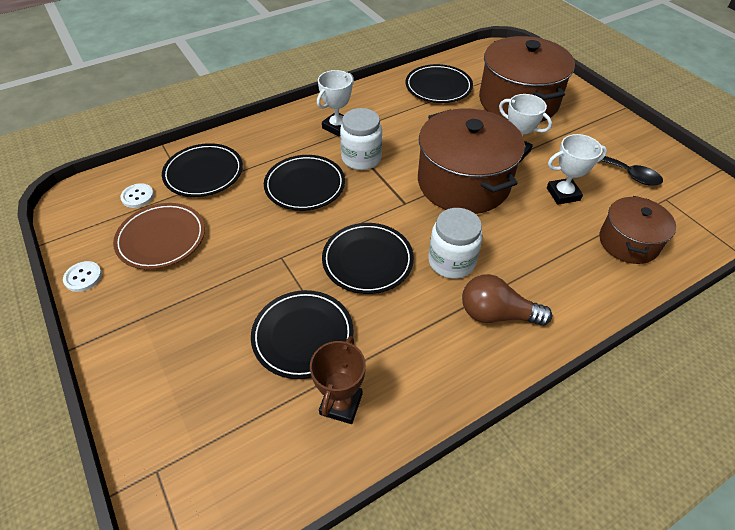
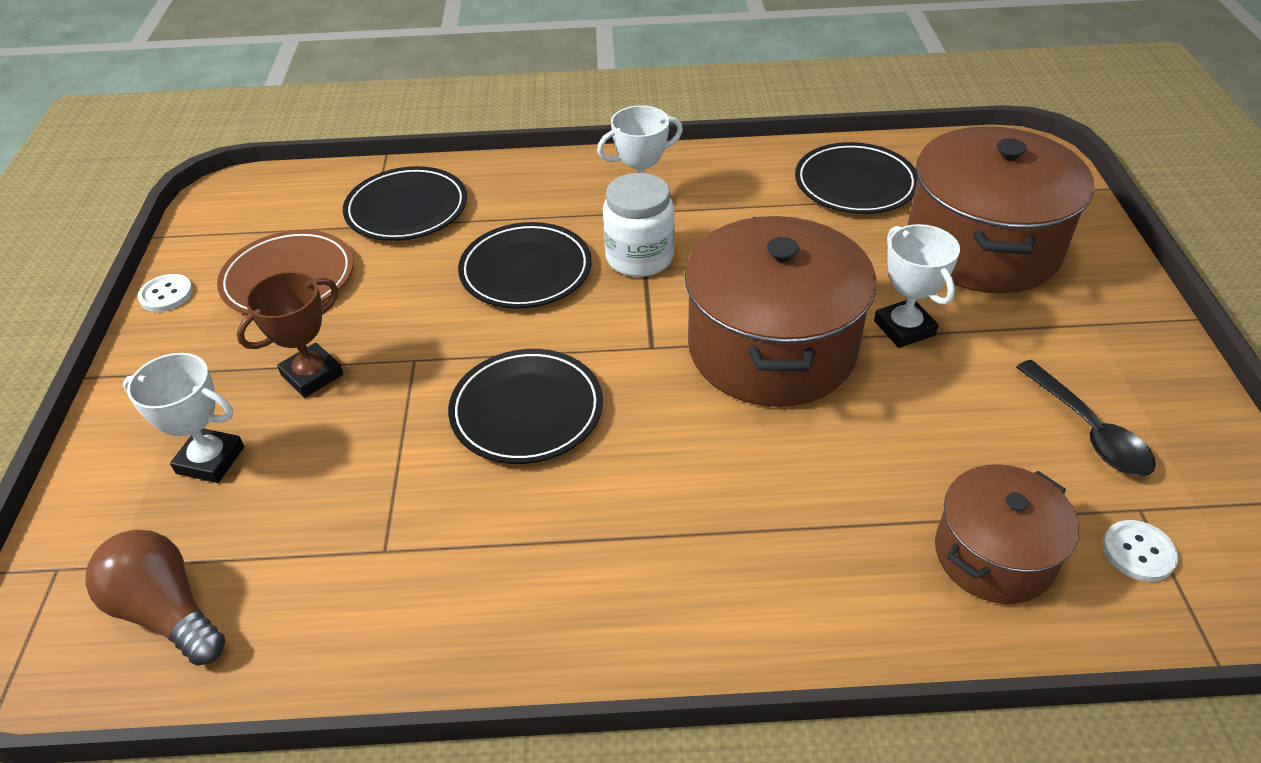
camera: 30 degrees right, 5 degrees down
white button [120,183,154,208] -> white button moved to [1103,520,1178,582]
black plate [251,290,354,379] -> none
brown trophy [310,336,366,424] -> brown trophy moved to [237,271,343,398]
white jar [428,208,483,279] -> none
brown light bulb [462,274,552,326] -> brown light bulb moved to [85,530,225,666]
white trophy [547,134,607,205] -> white trophy moved to [123,353,244,483]

